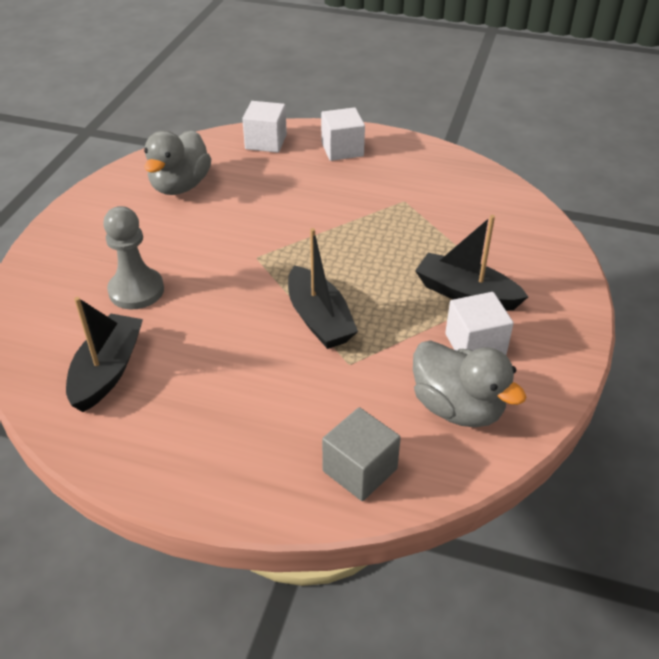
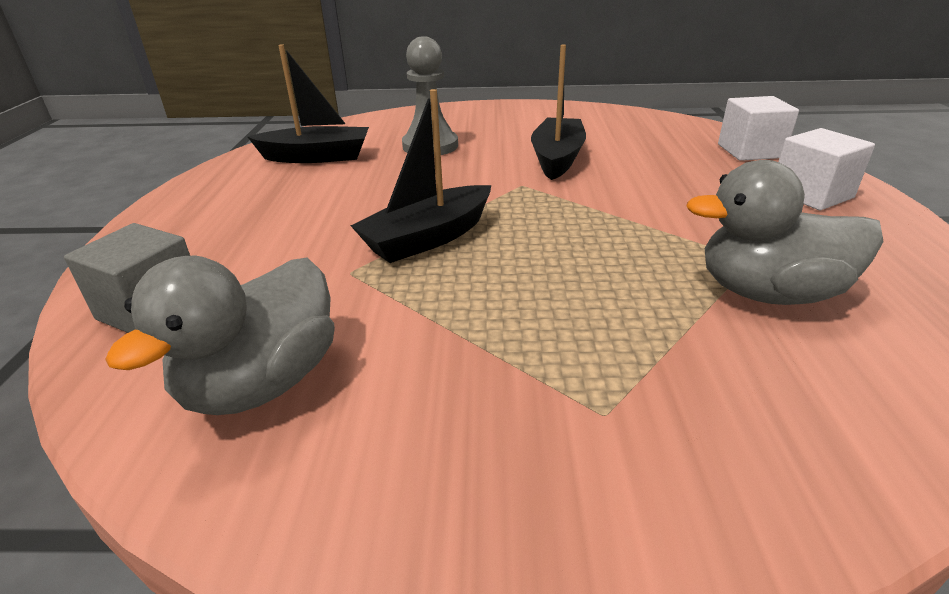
camera: 75 degrees right, 10 degrees down
grey duck [144,130,211,195] -> grey duck moved to [686,160,884,305]
black boat [415,215,528,311] -> black boat moved to [531,45,586,180]
white cube [445,292,514,355] -> none

